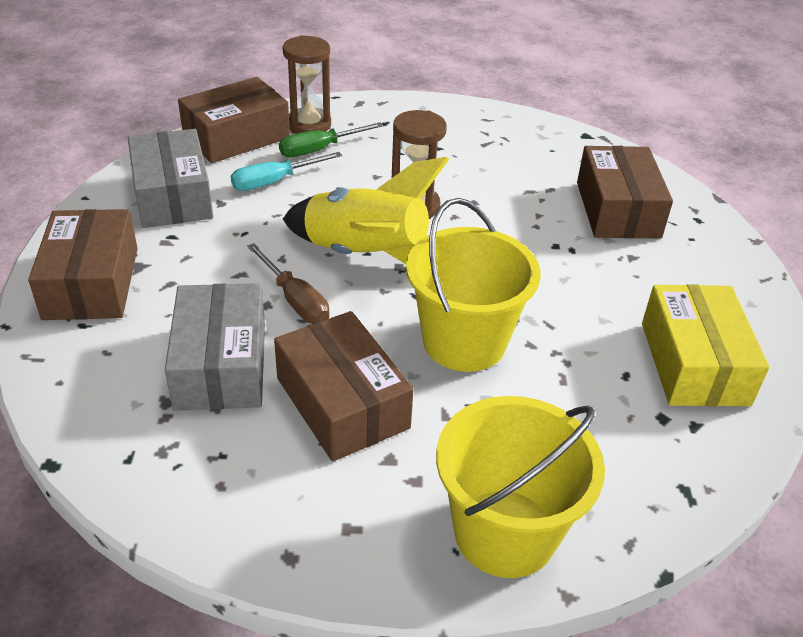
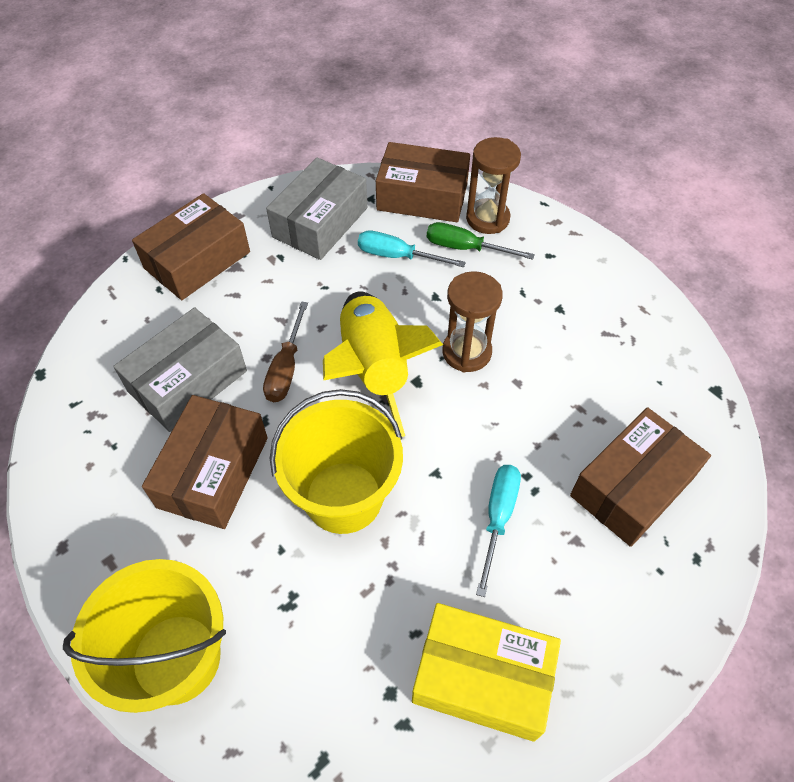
camera: 50 degrees right, 15 degrees up
yellow box [642,284,769,406] -> yellow box turned 60 degrees clockwise [412,603,561,742]
none -> turquoise screwdriver [476,465,521,597]

